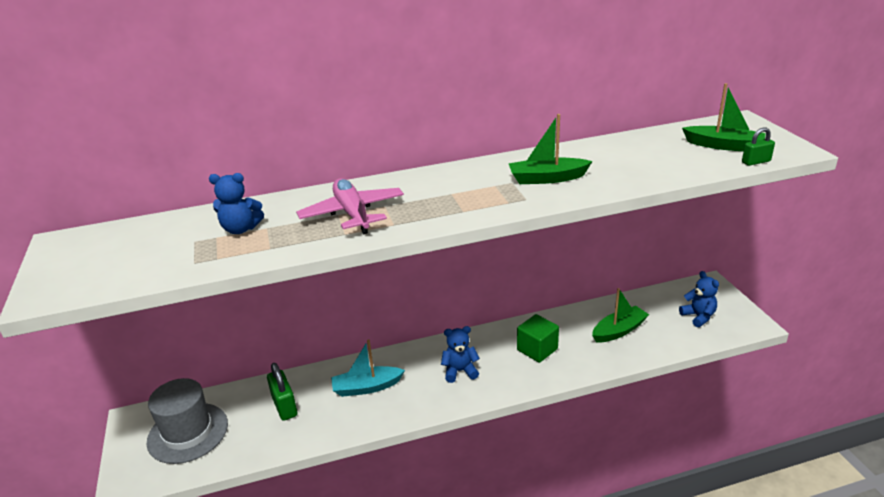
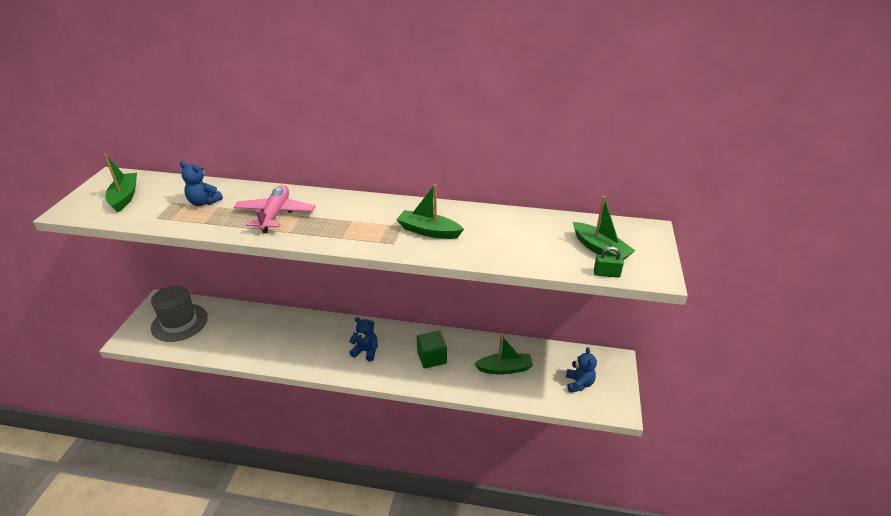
camera: 25 degrees right, 5 degrees up
green padlock [267,363,297,421] -> none
turquoise boat [331,339,405,397] -> none
none -> green boat [104,154,137,213]

